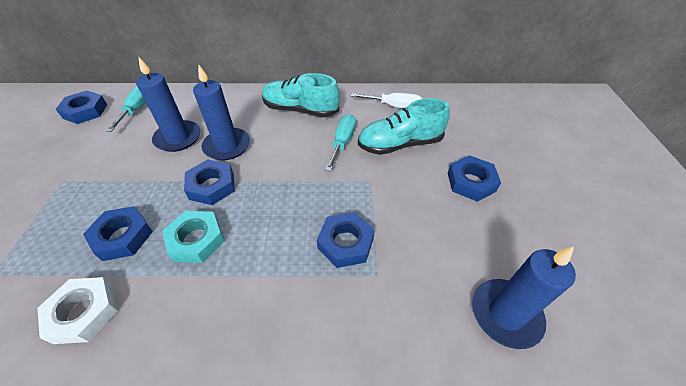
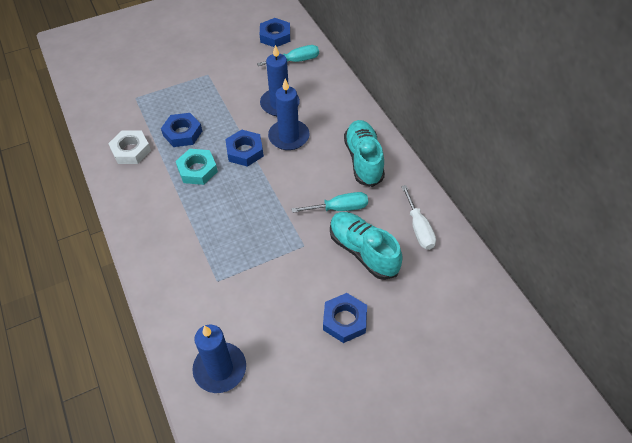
camera: 65 degrees right, 5 degrees up
blue nut [317,212,375,268] -> none

